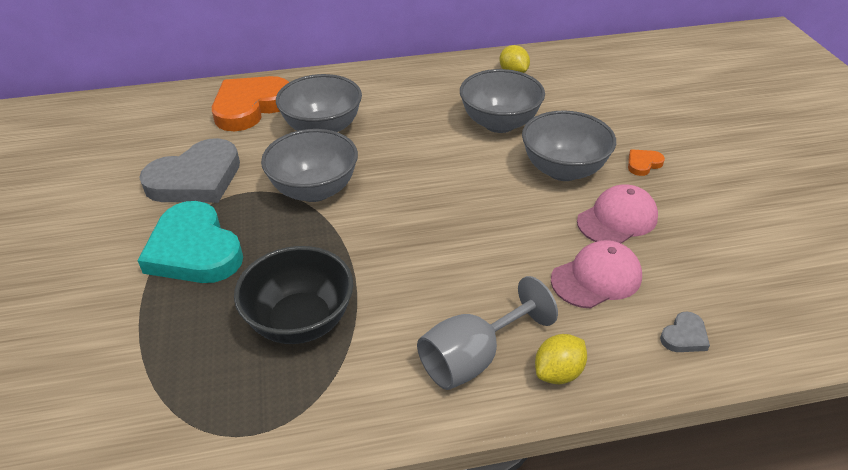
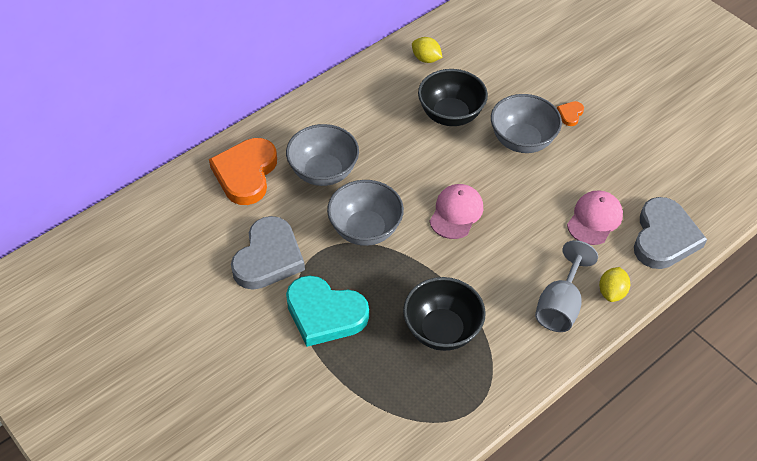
camera: 30 degrees left, 10 degrees up
grey bowl [460,69,545,133] -> black bowl [418,69,488,126]
pink cap [577,184,658,244] -> pink cap moved to [430,184,483,239]
grey heart [660,311,710,352] -> grey heart [634,197,707,269], size x2.40

